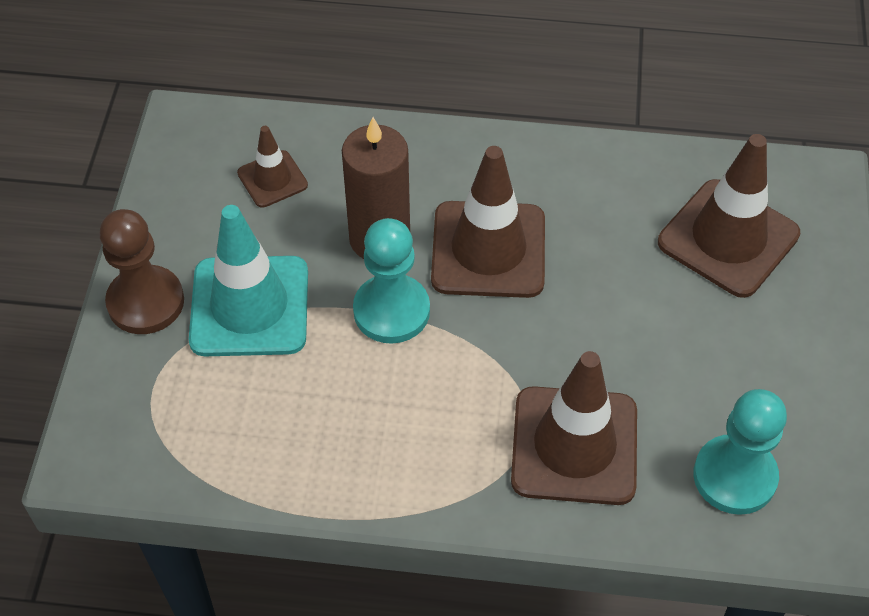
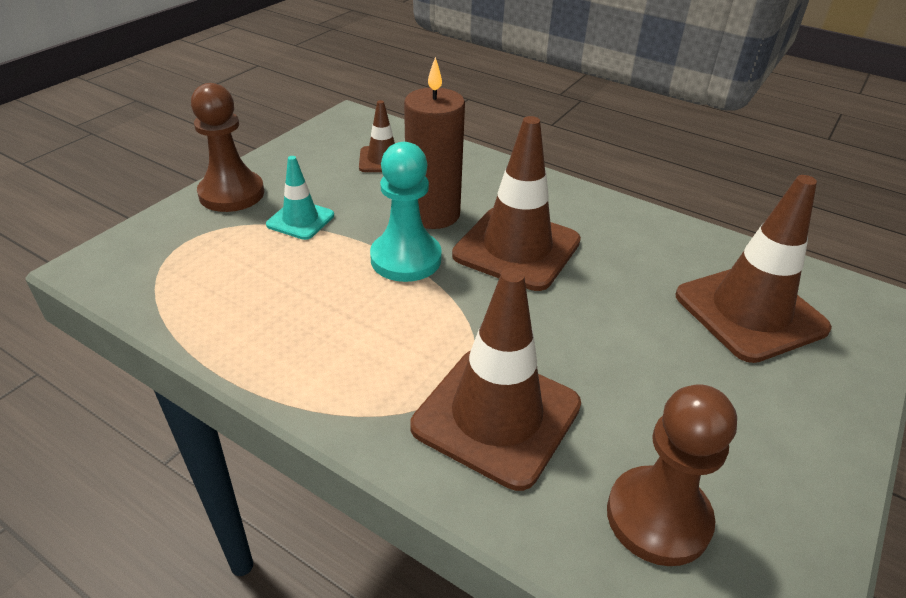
camera: 25 degrees right, 15 degrees down
turquoise traffic cone [189,205,308,356] -> turquoise traffic cone [266,156,334,240], size x0.53
turquoise pawn [693,389,787,515] -> brown pawn [607,384,737,566]

